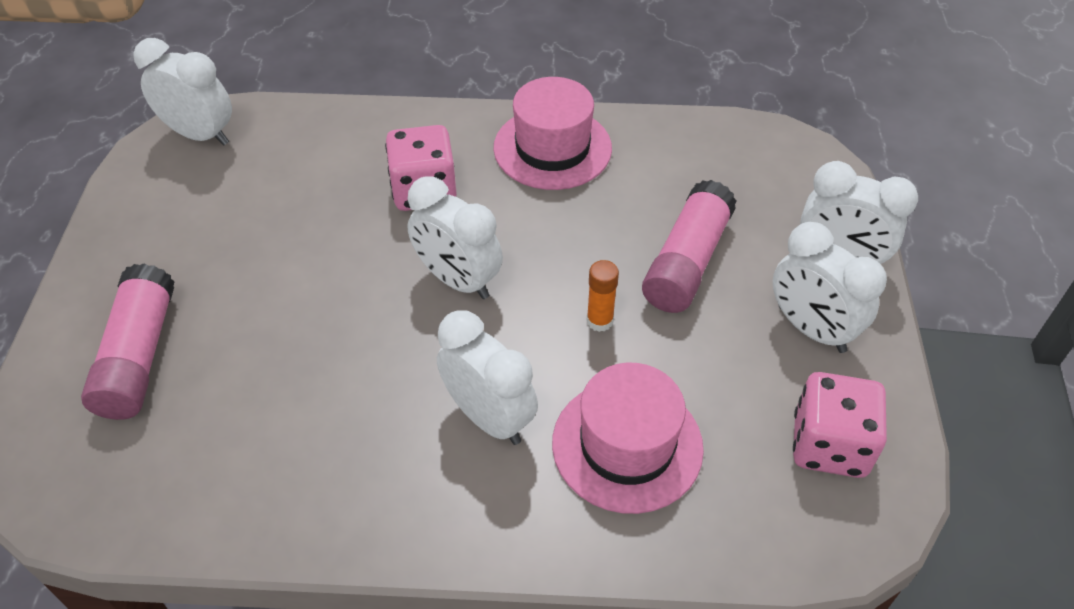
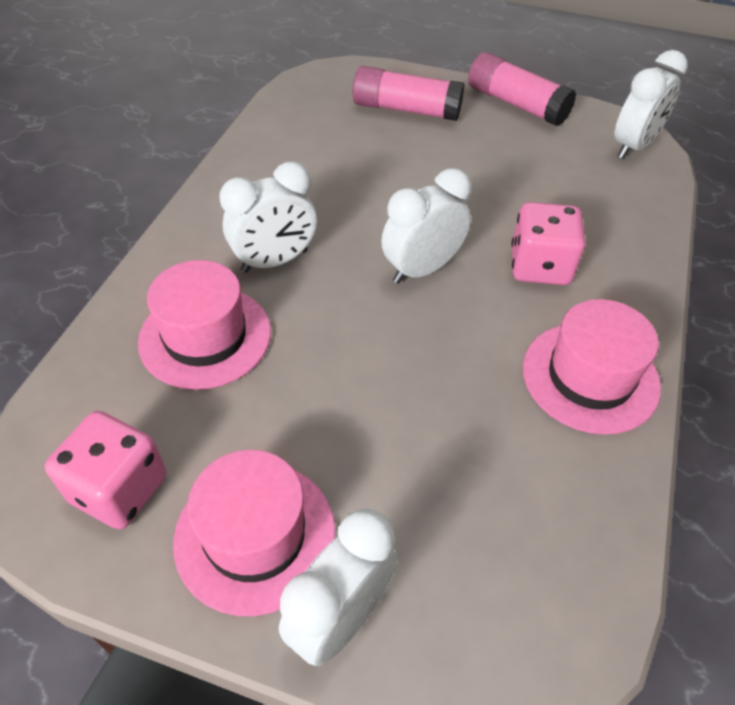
camera: 105 degrees right, 0 degrees up
orange glue stick [587,260,619,332] -> none
pink glue stick [642,180,736,313] -> pink glue stick moved to [468,52,576,126]
white clock [773,222,887,353] -> pink hat [173,450,335,616]

